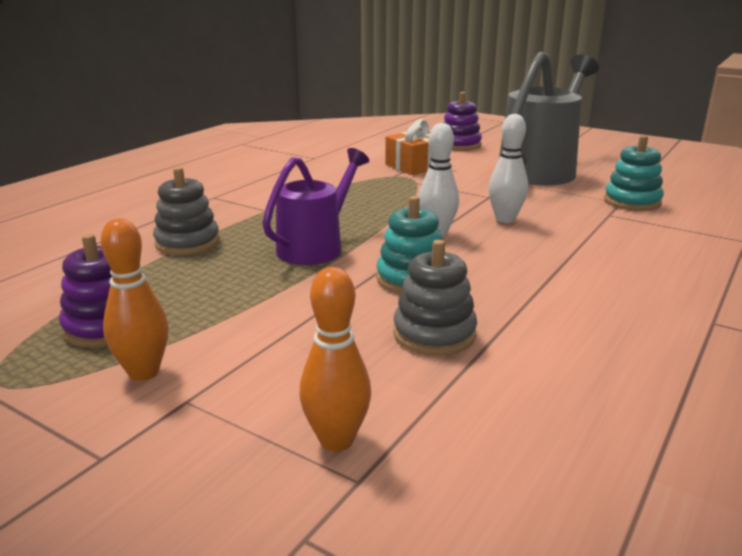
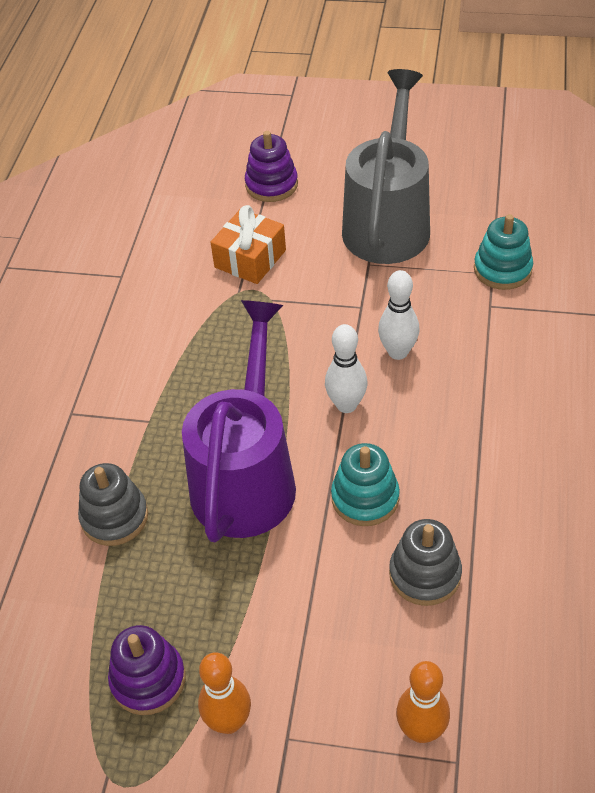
camera: 20 degrees left, 25 degrees up
purple watering can [262,148,369,265] -> purple watering can [182,300,296,542], size x1.59

